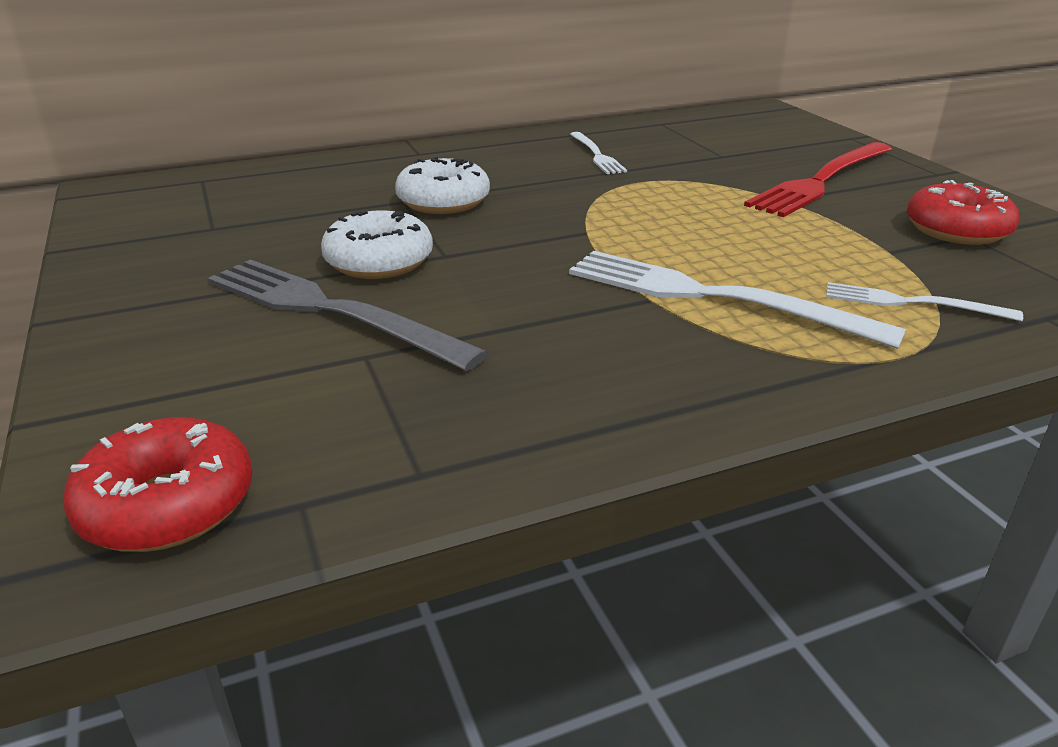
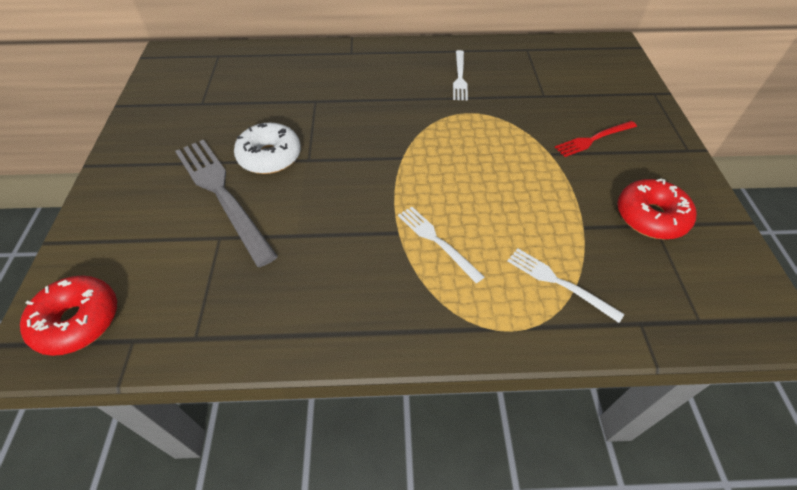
camera: 20 degrees right, 20 degrees up
white donut [395,157,490,214] -> none
white fork [569,251,906,349] -> white fork [398,207,484,283], size x0.54
red fork [744,142,892,217] -> red fork [555,121,637,157], size x0.54

